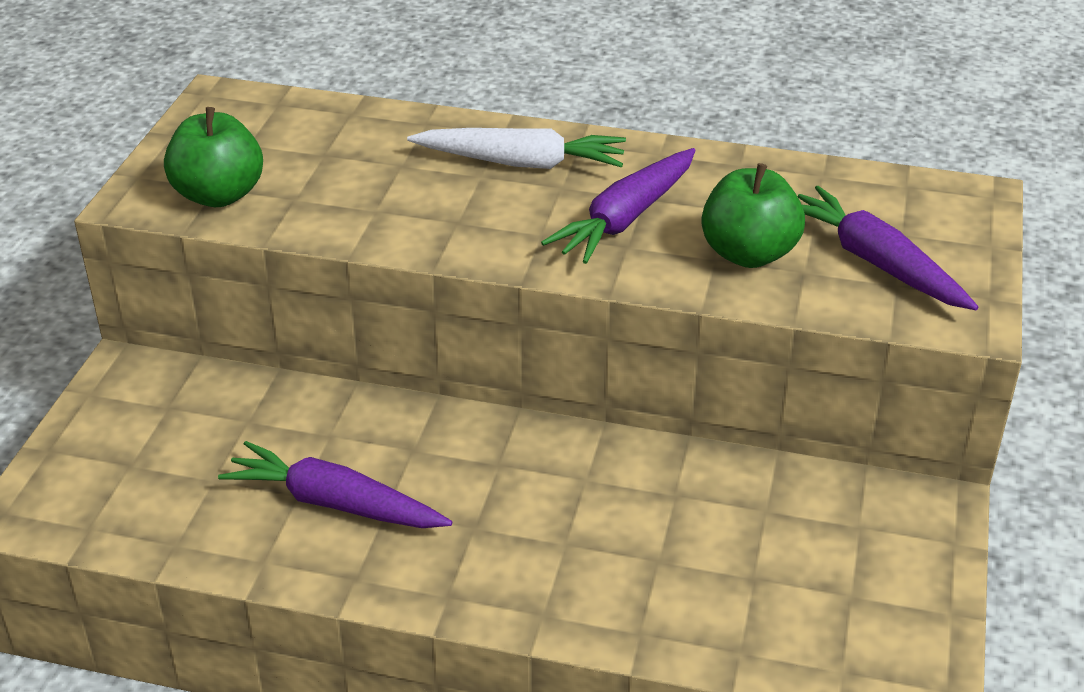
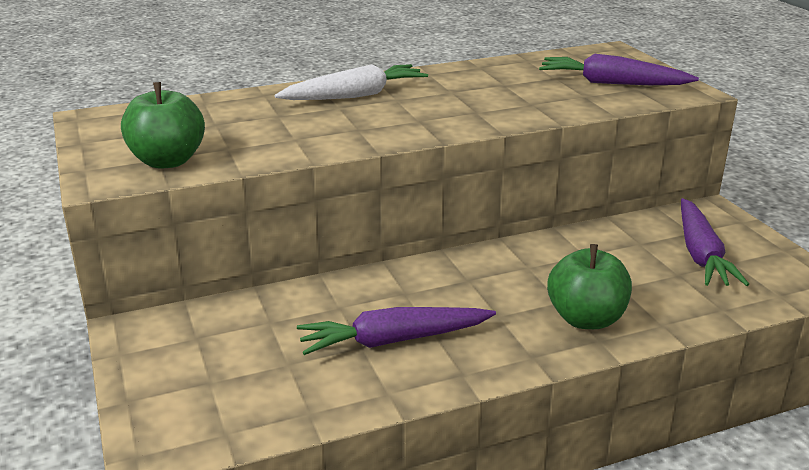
camera: 35 degrees left, 10 degrees down
purple carrot [541,148,696,264] -> purple carrot moved to [681,198,749,286]
green apple [701,163,805,268] -> green apple moved to [547,244,632,329]

